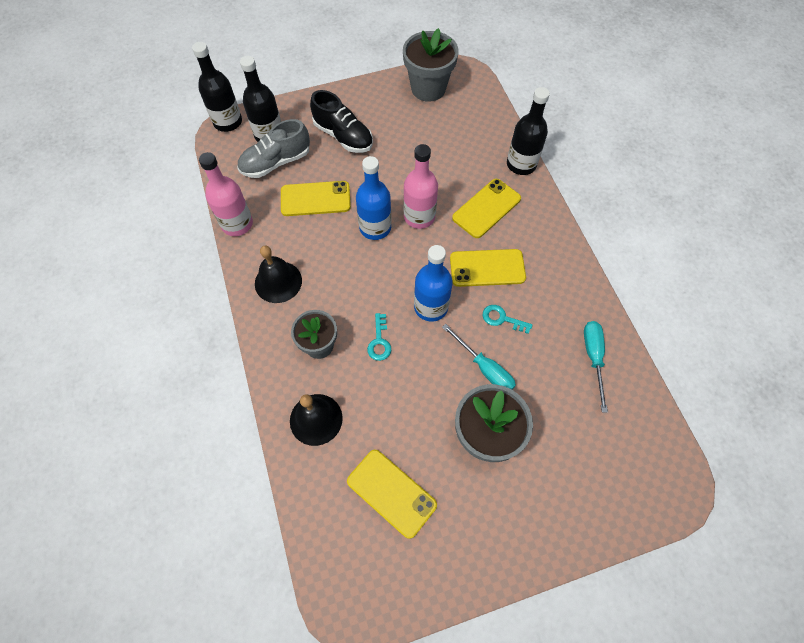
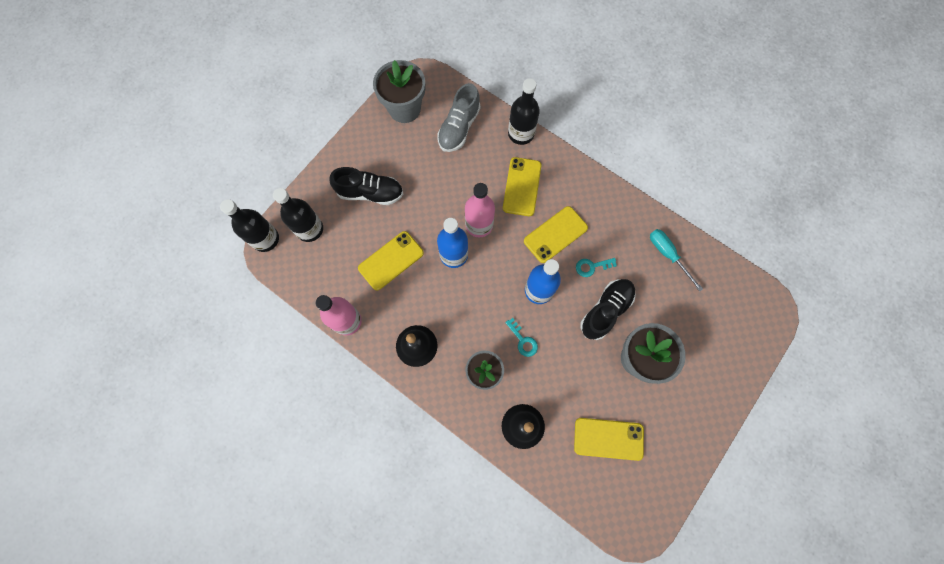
camera: 35 degrees left, 10 degrees up
grey shoe [238,119,310,178] -> grey shoe moved to [437,83,481,152]
turquoise screwdriver [442,324,516,389] -> black shoe [580,279,636,340]

